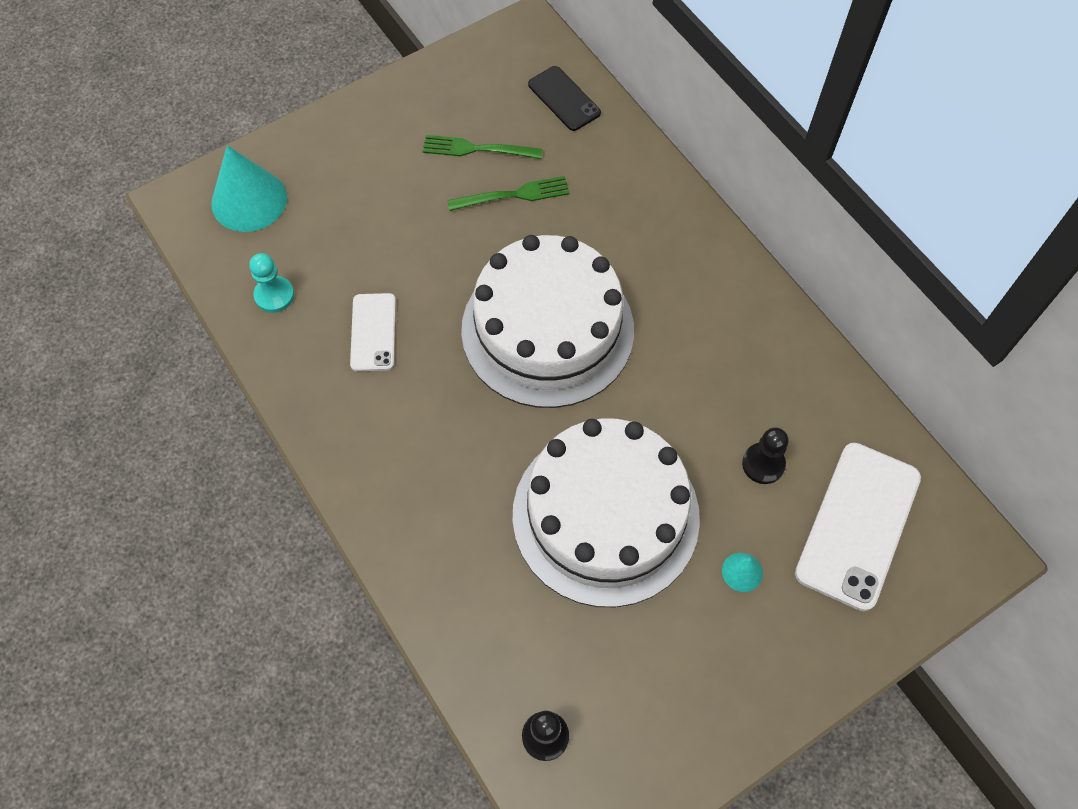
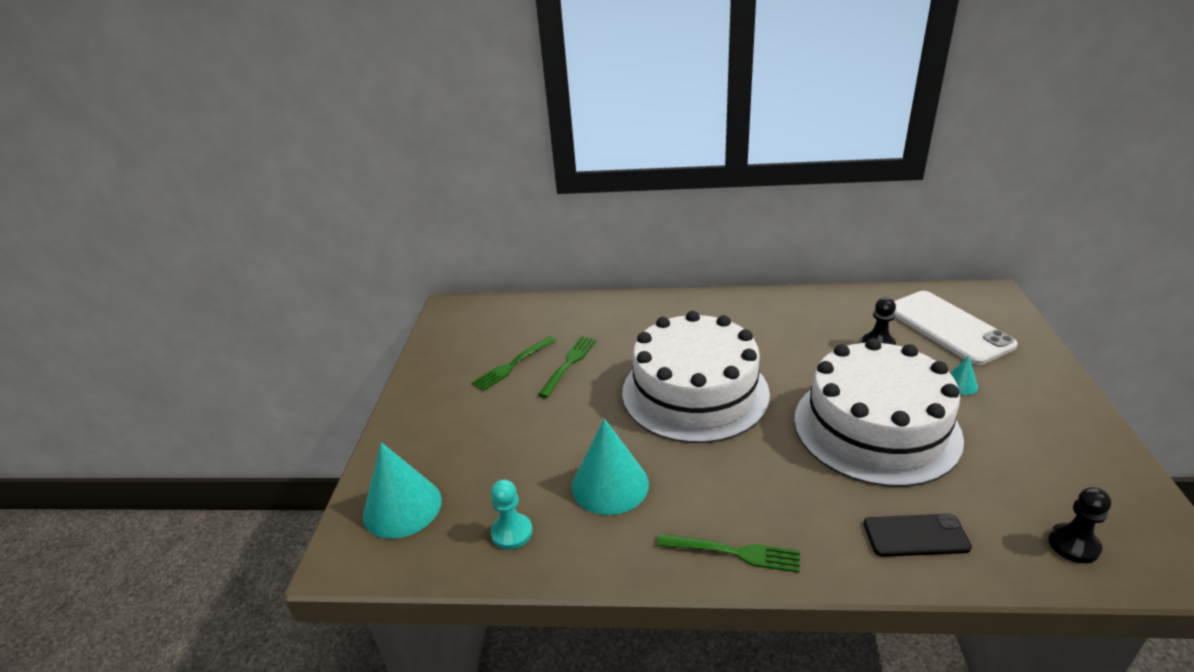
camera: 50 degrees left, 30 degrees down
white phone [350,293,396,371] -> turquoise cone [572,419,649,515]
black phone [528,66,601,131] -> black phone moved to [864,514,972,557]
none -> green fork [657,534,800,573]

